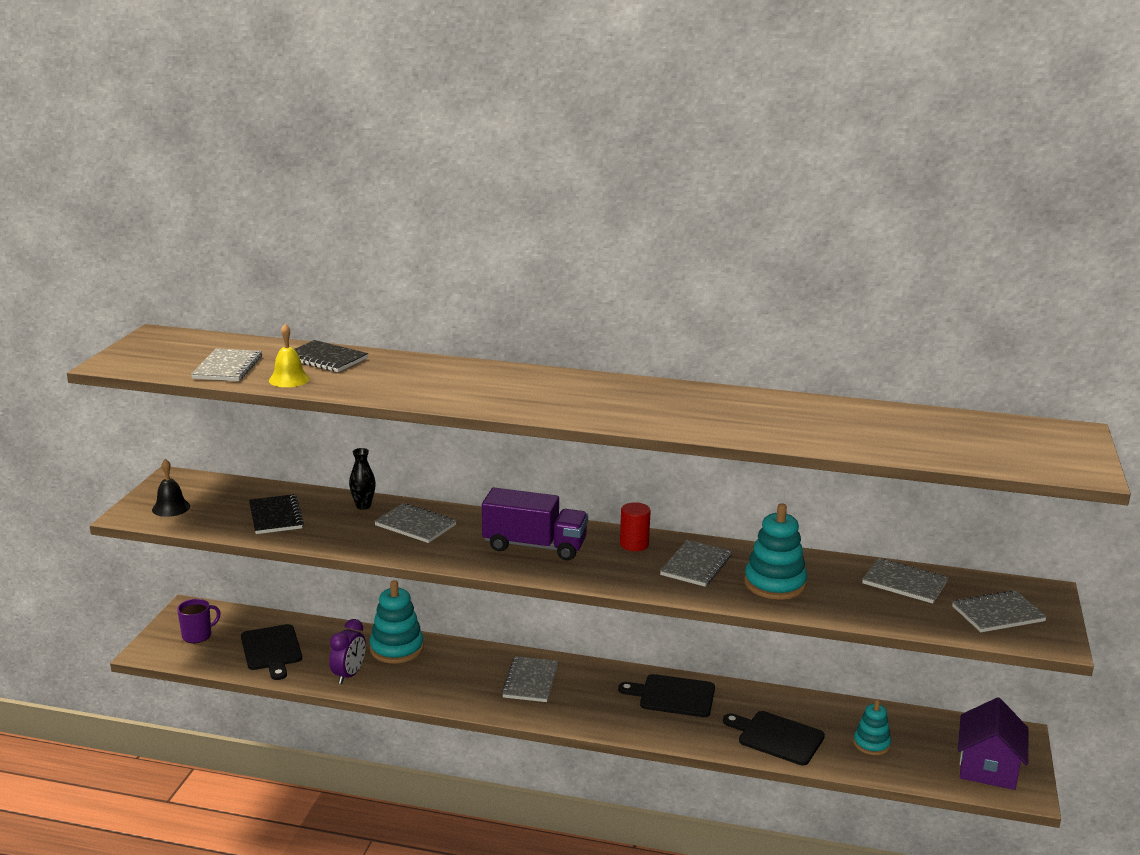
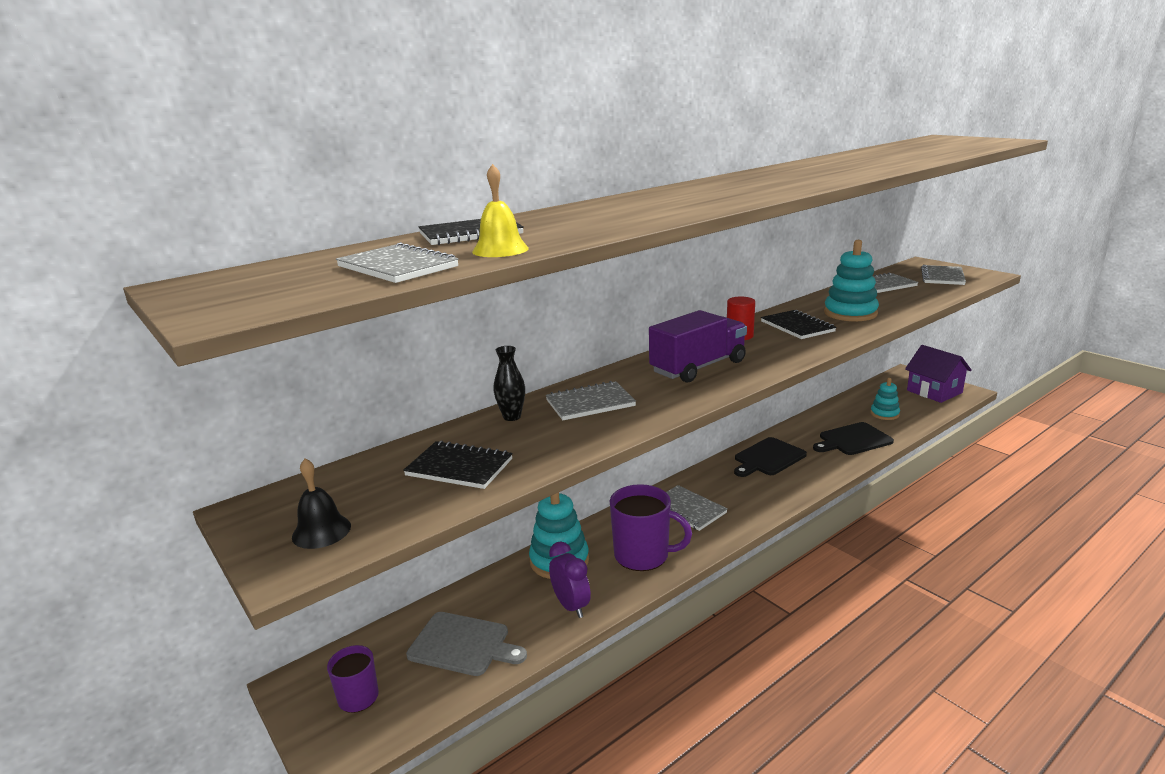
camera: 50 degrees left, 0 degrees up
black cutting board [241,624,302,680] -> grey cutting board [406,612,527,676]
grey notebook [660,540,731,587] -> black notebook [761,310,836,339]
none -> purple mug [610,484,692,571]

